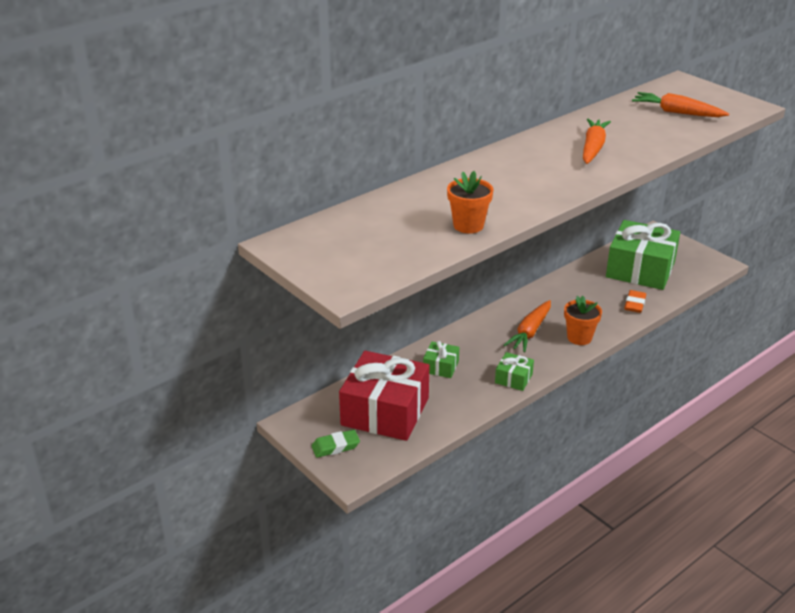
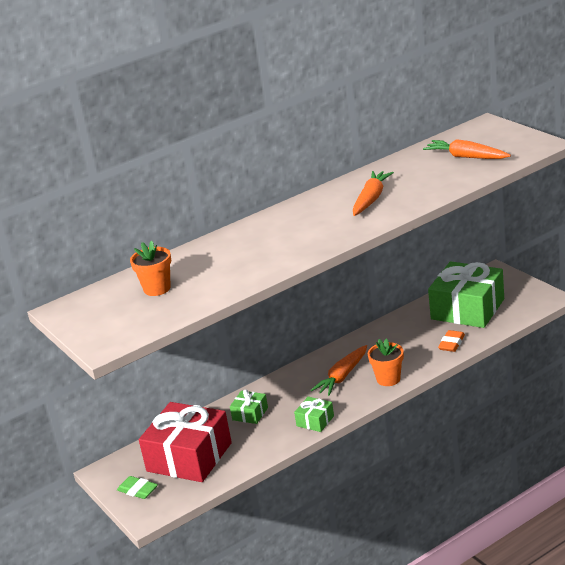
camera: 10 degrees right, 5 degrees down
green eraser [312,430,360,458] -> green eraser turned 45 degrees clockwise [117,476,158,499]
orange flower pot [447,171,493,233] -> orange flower pot moved to [130,241,171,296]

